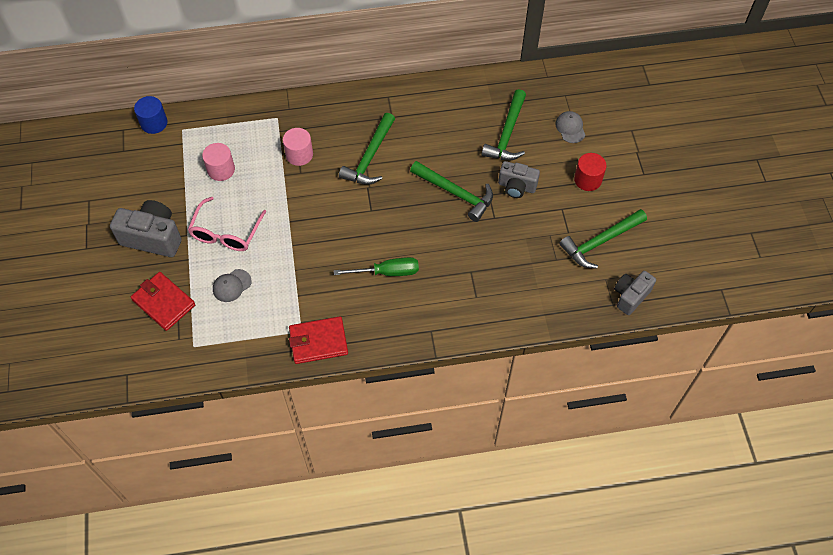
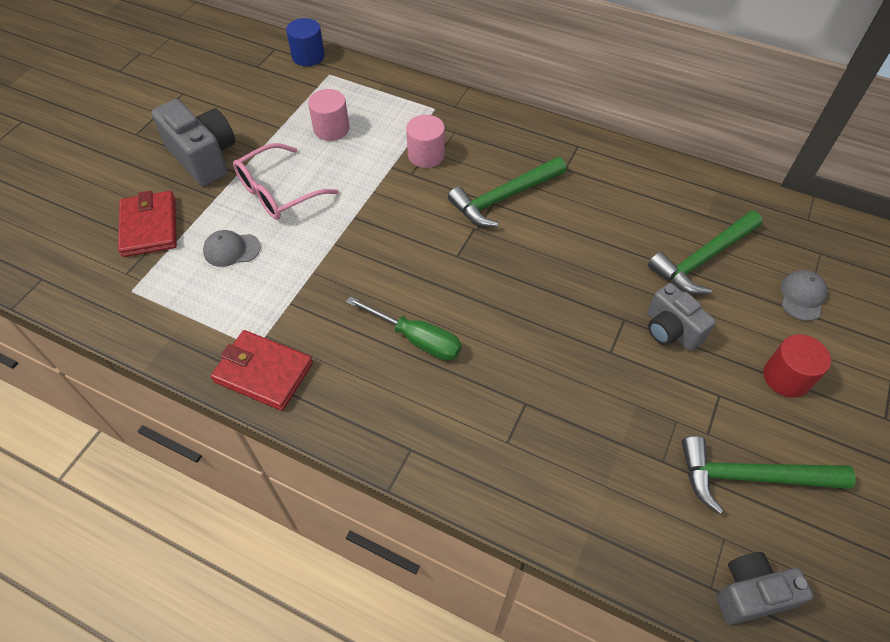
camera: 35 degrees right, 5 degrees down
green hammer [410,161,493,222] -> none

